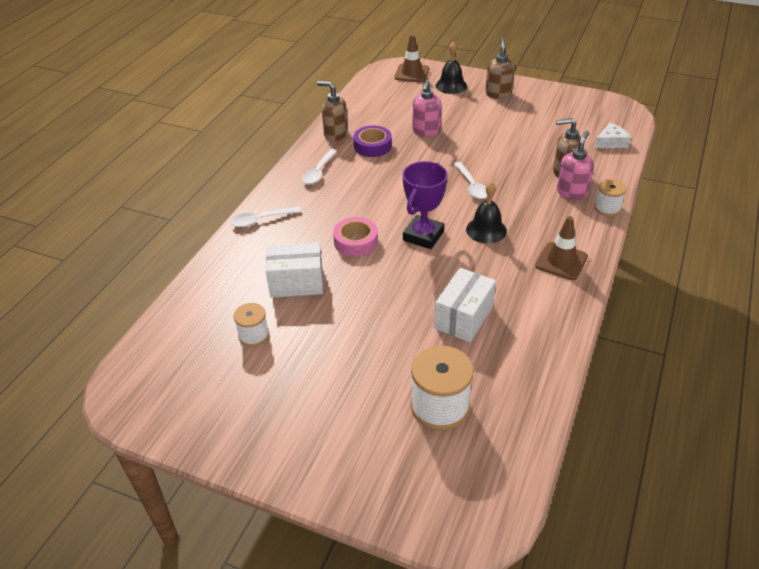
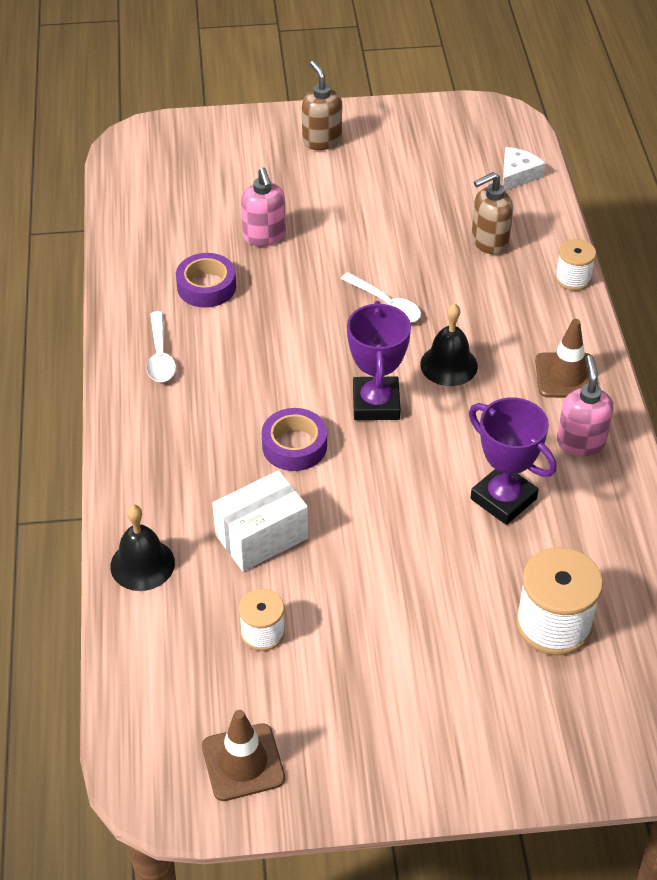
camera: 30 degrees left, 5 degrees up
white spoon [230,207,301,227] -> none
brown soap dispenser [317,81,348,141] -> none
pink tape [333,217,378,257] -> purple tape [261,408,327,471]
brown traffic cone [394,34,429,82] -> brown traffic cone moved to [202,710,285,801]
white box [434,268,496,342] -> purple trophy [469,397,557,525]
black bell [436,42,467,94] -> black bell moved to [110,505,175,591]
pink soap dispenser [557,131,594,200] -> pink soap dispenser moved to [557,355,613,456]

